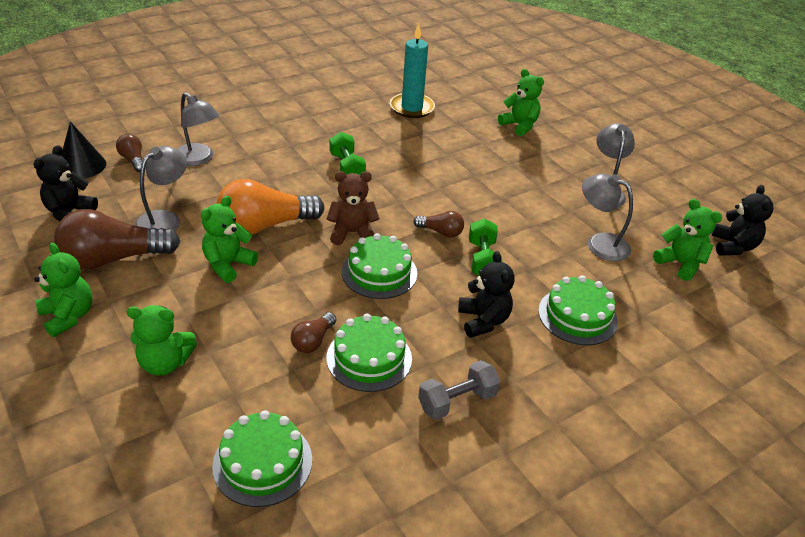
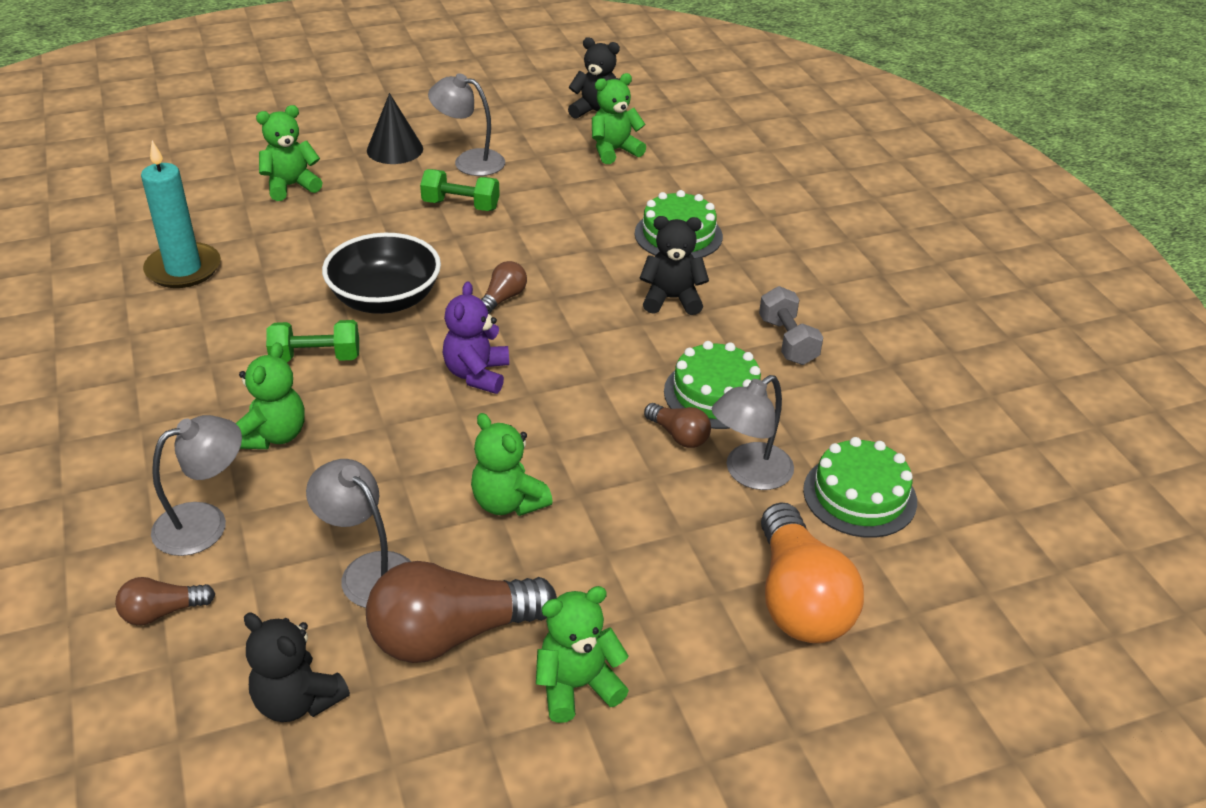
camera: 75 degrees left, 0 degrees up
brown light bulb [54,209,180,270] -> brown light bulb turned 75 degrees clockwise [366,561,557,663]
black cone [61,121,106,179] -> black cone moved to [367,93,423,164]
green teddy bear [127,305,197,376] -> green teddy bear moved to [236,342,305,449]
orange light bulb [216,179,325,234] -> orange light bulb moved to [761,502,864,643]
brown teddy bear [327,171,380,245] -> purple teddy bear [443,281,509,394]
green cake [342,233,417,299] -> none
green dumbbell [469,218,502,276] -> green dumbbell moved to [420,169,500,211]
grey lamp [582,174,633,261] -> grey lamp moved to [712,375,794,490]
none -> black bowl [322,233,441,314]

